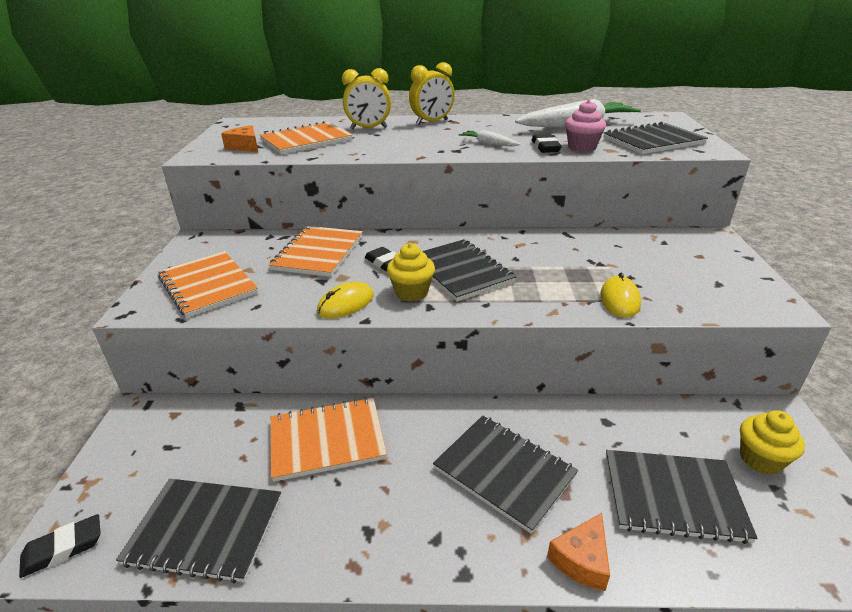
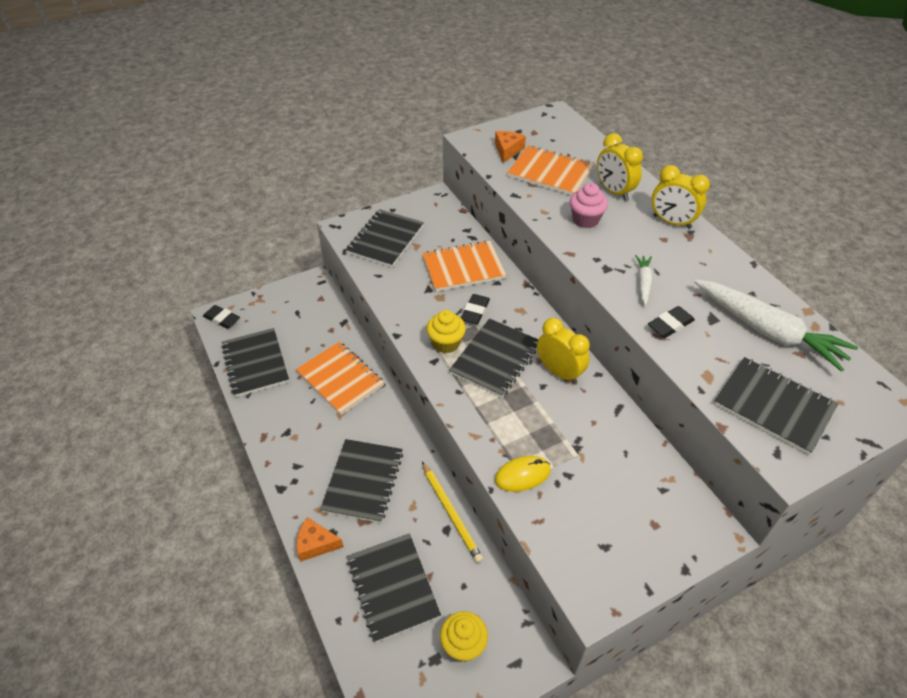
camera: 60 degrees right, 15 degrees up
orange notebook [158,251,258,318] -> black notebook [346,209,424,267]
yellow mouse [317,282,374,319] -> none
pink cupcake [565,100,606,152] -> pink cupcake moved to [570,183,608,228]
none -> yellow pencil [422,462,483,563]
none -> yellow clock [537,318,590,384]

